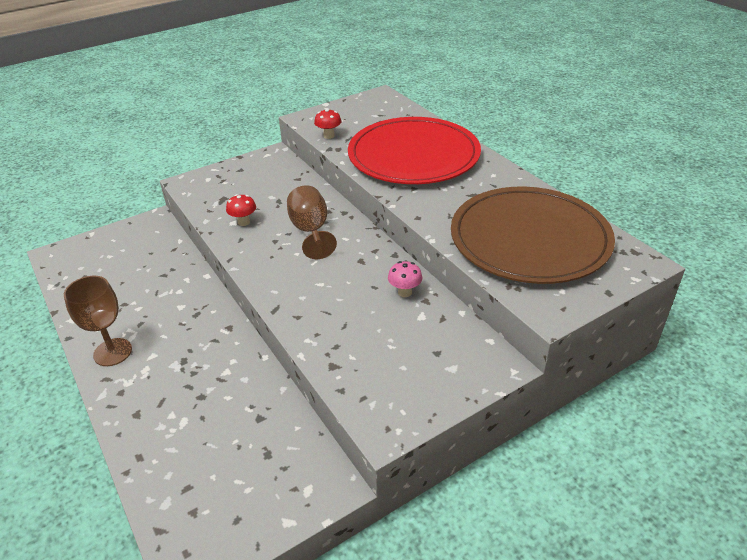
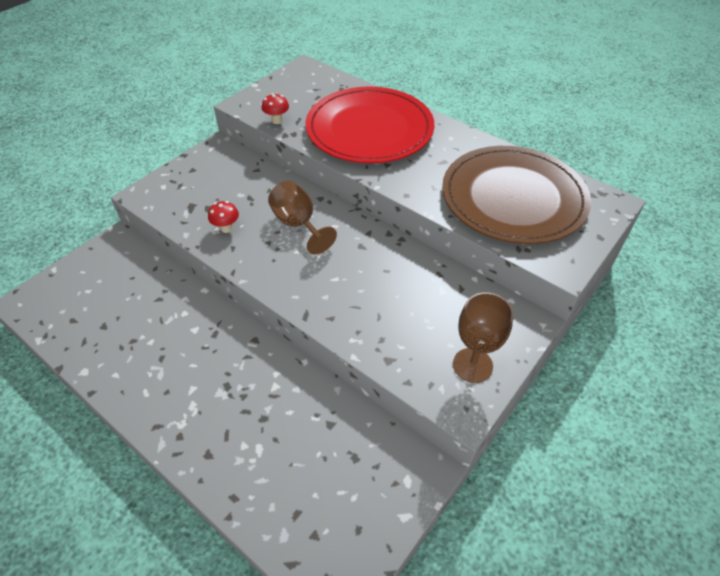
camera: 20 degrees left, 10 degrees up
brown goblet [64,276,132,366] -> brown goblet moved to [453,292,513,383]
pink mushroom [388,261,423,297] -> none

